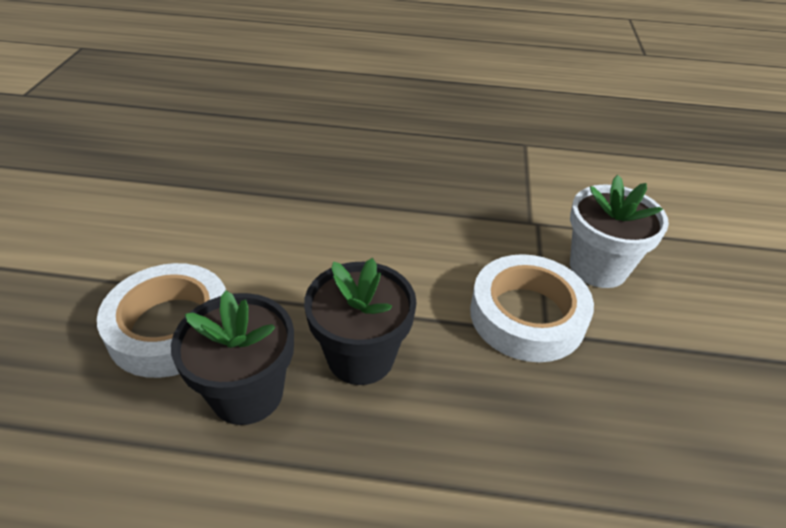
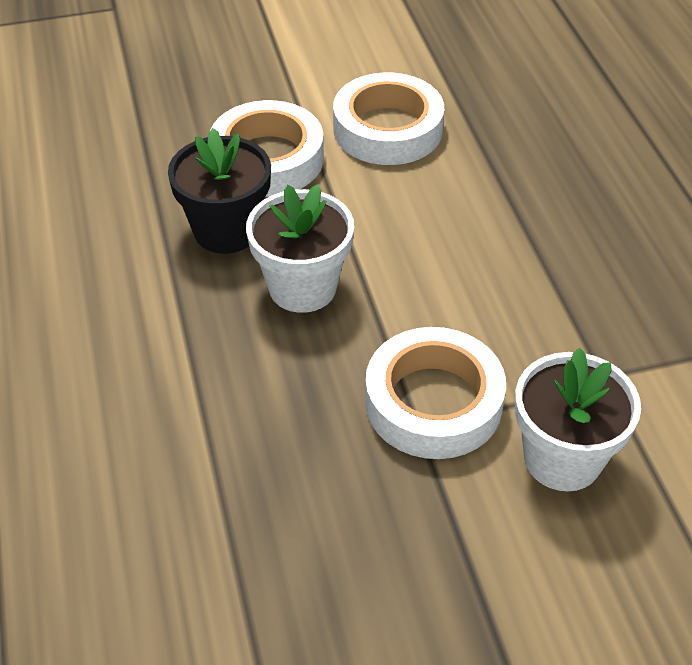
camera: 70 degrees right, 5 degrees up
black flower pot [304,258,417,385] -> white flower pot [246,184,354,313]
none -> white tape [333,72,444,165]

